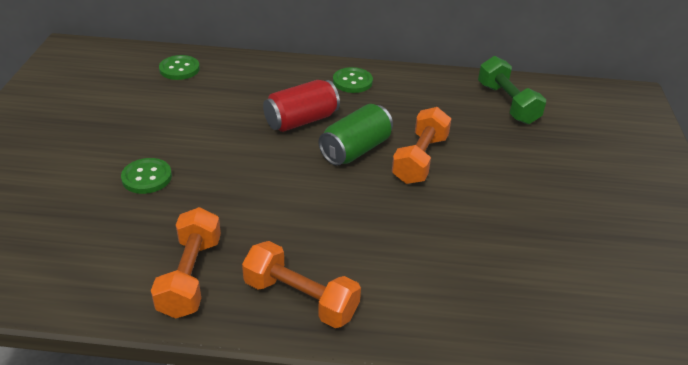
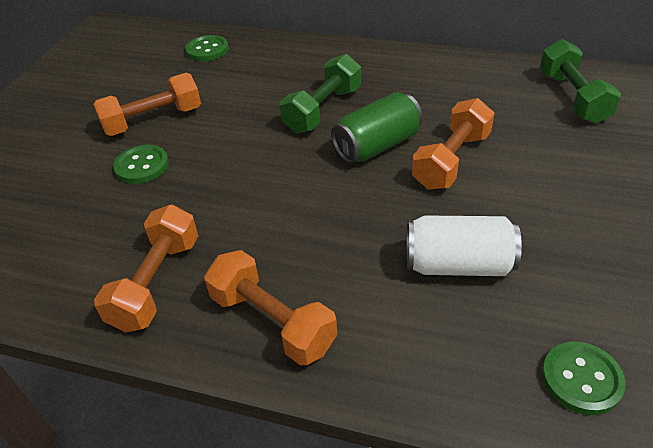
camera: 15 degrees right, 5 degrees up
red can [263,80,340,132] -> green dumbbell [280,54,361,133]
green button [333,67,373,93] -> green button moved to [542,341,626,415]
none -> orange dumbbell [93,73,201,136]
none -> white can [407,215,522,276]

